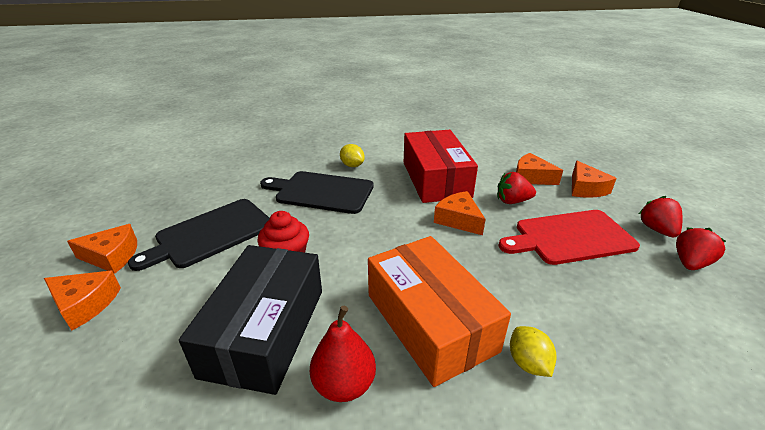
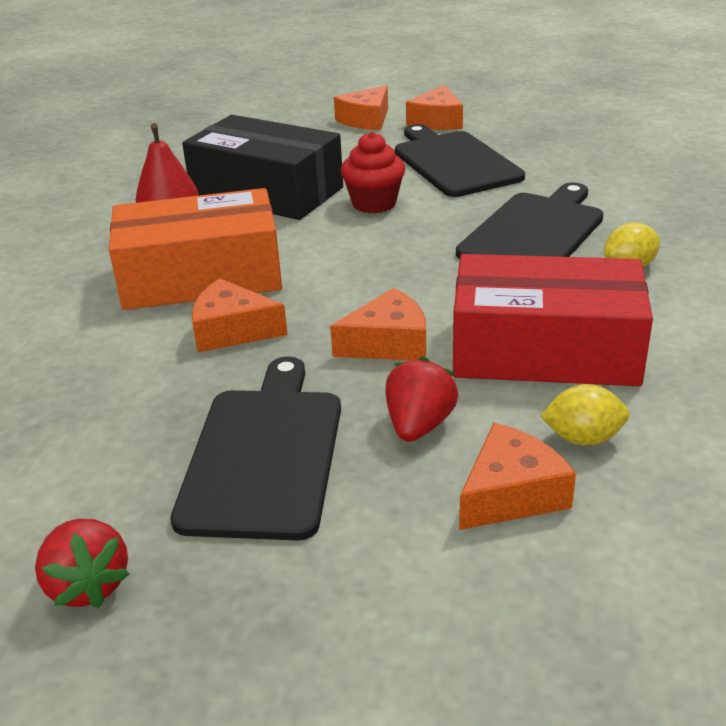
camera: 110 degrees right, 0 degrees up
red cutting board [498,210,640,265] -> black cutting board [170,357,341,541]
yellow lemon [510,326,556,377] -> yellow lemon moved to [540,384,630,445]
orange cheese [572,161,617,198] -> orange cheese moved to [192,278,288,352]
red strawberry [639,196,683,237] -> none

